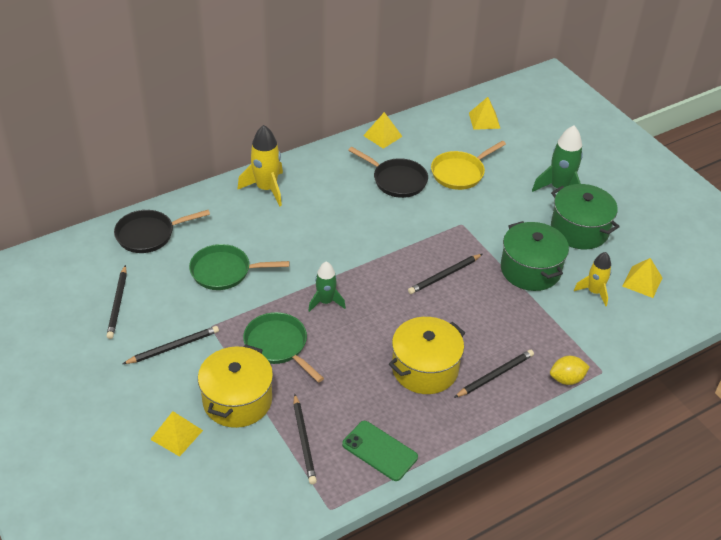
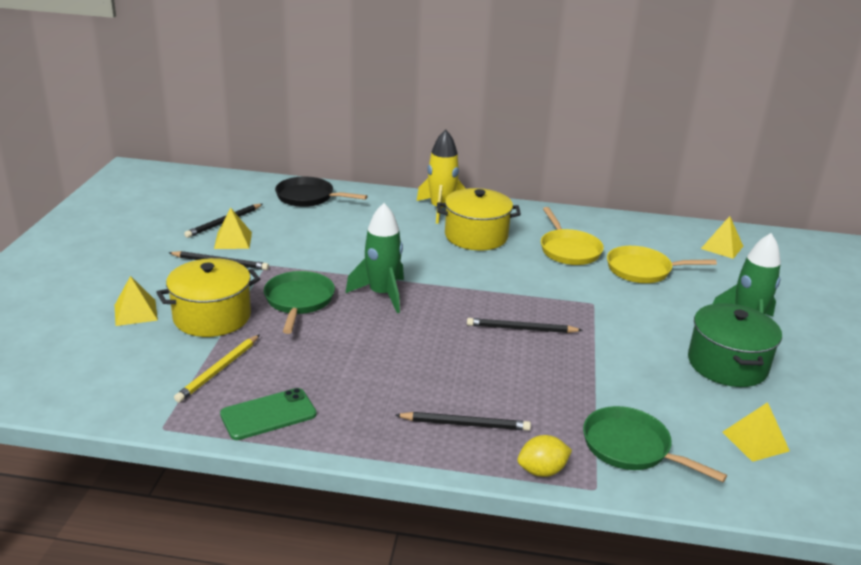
camera: 40 degrees right, 15 degrees down
green pan [189,244,289,290] -> green pan moved to [583,406,727,482]
black pencil [293,394,317,484] -> yellow pencil [174,334,260,402]
green rocket [308,261,346,312] -> green rocket [346,203,404,313], size x1.54
green phone [342,421,418,481] -> green phone turned 75 degrees clockwise [220,388,317,440]
black pan [348,147,428,198] -> yellow pan [541,207,604,265]
yellow pyramid [363,112,403,149] -> yellow pyramid moved to [214,208,252,249]
yellow pot [389,317,465,394] -> yellow pot moved to [437,188,521,250]
green pot [501,221,569,291] -> none
yellow lemon [550,356,590,385] -> yellow lemon turned 45 degrees counterclockwise [517,435,572,477]
yellow rocket [574,252,612,306] -> none

